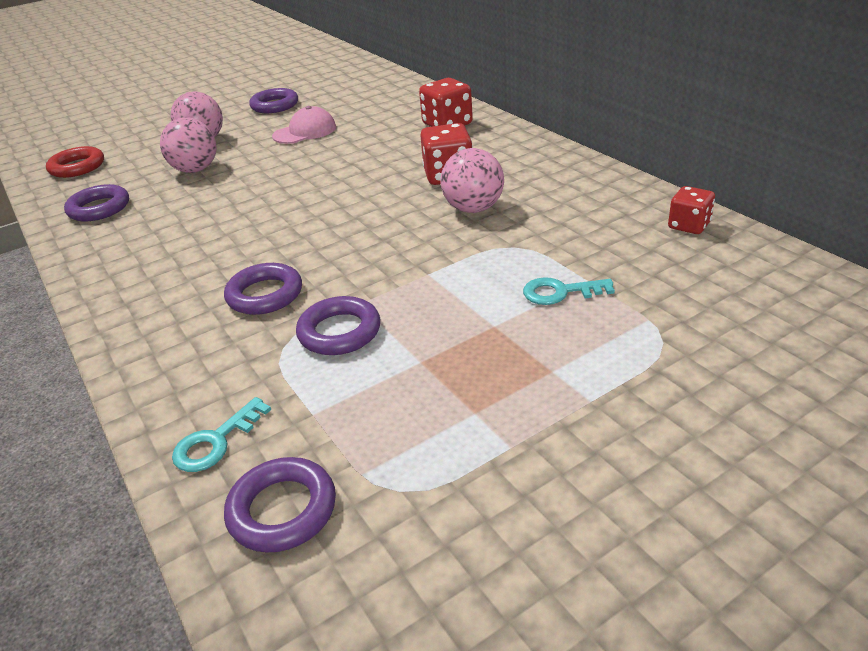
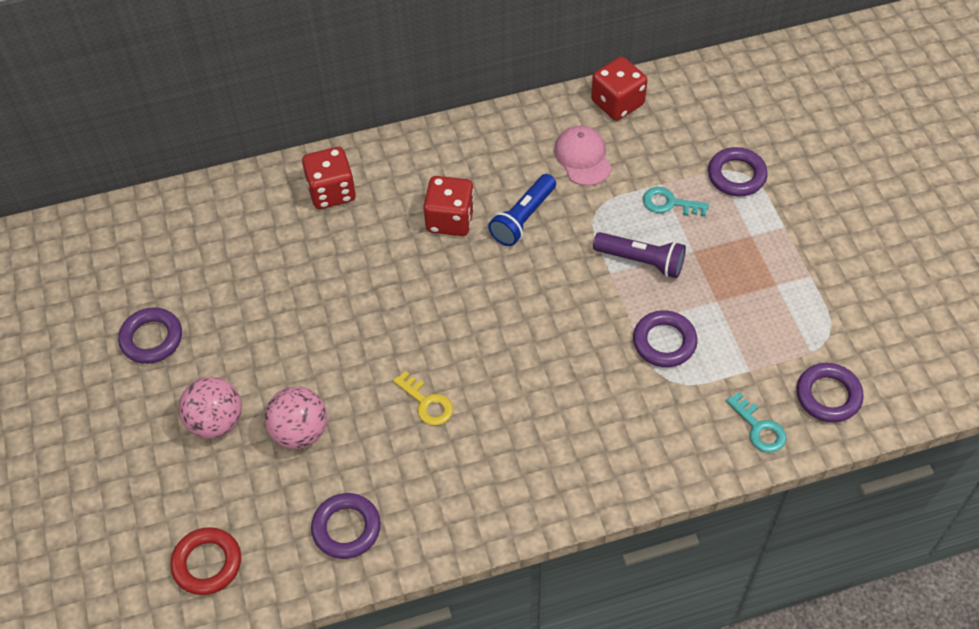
camera: 75 degrees left, 20 degrees up
purple ring [224,263,302,315] -> purple ring moved to [708,147,768,196]
pink cap [272,106,336,144] -> pink cap moved to [554,126,612,186]
pink ball [441,148,504,213] -> blue flashlight [488,174,556,246]
turquoise key [523,277,615,305] -> turquoise key turned 90 degrees clockwise [643,187,709,217]
red dice [668,186,715,234] -> red dice [591,57,648,121], size x1.56
none -> yellow key [393,371,453,425]
none -> purple flashlight [593,232,686,278]

